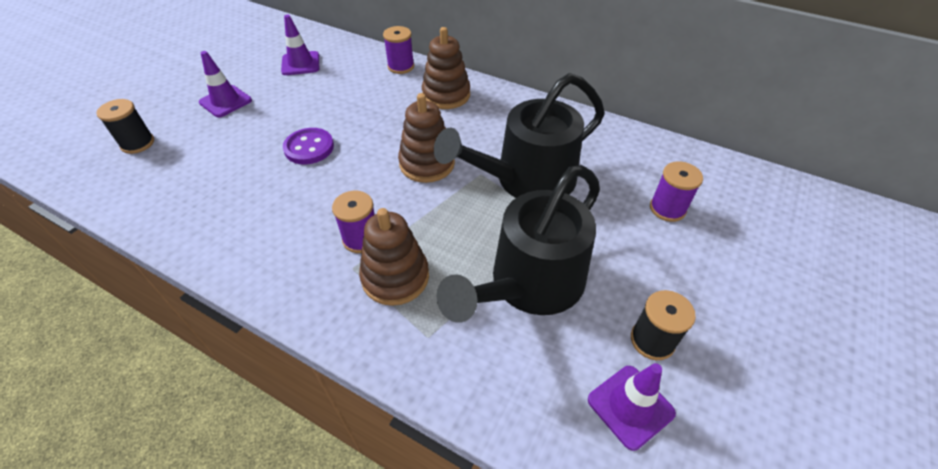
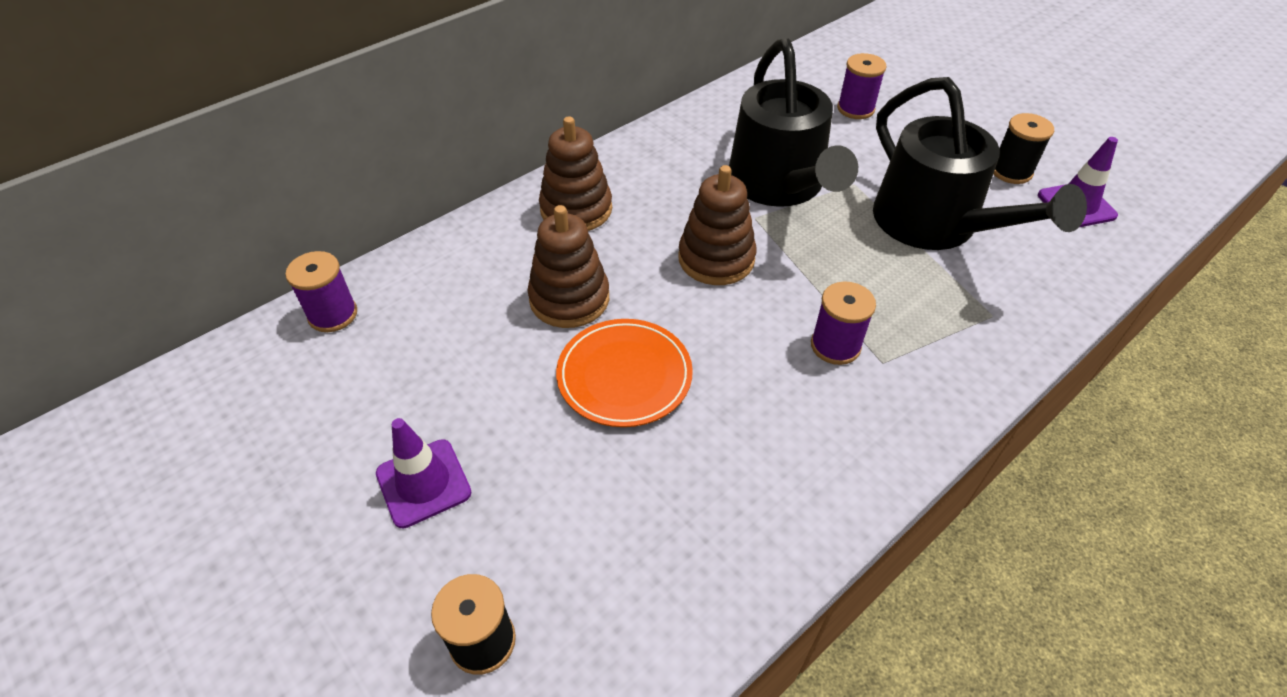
camera: 70 degrees left, 0 degrees up
purple traffic cone [281,15,319,75] -> none
purple button [283,128,334,165] -> orange plate [556,319,693,427]
brown stacking toy [359,208,429,306] -> brown stacking toy moved to [528,205,609,328]
purple spool [383,26,414,74] -> purple spool moved to [285,251,357,332]

